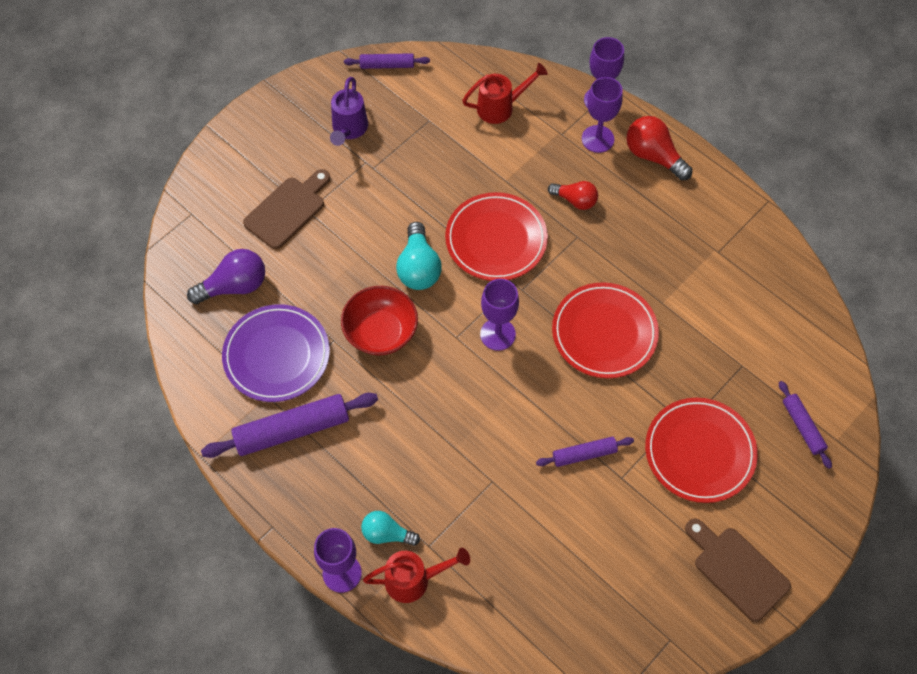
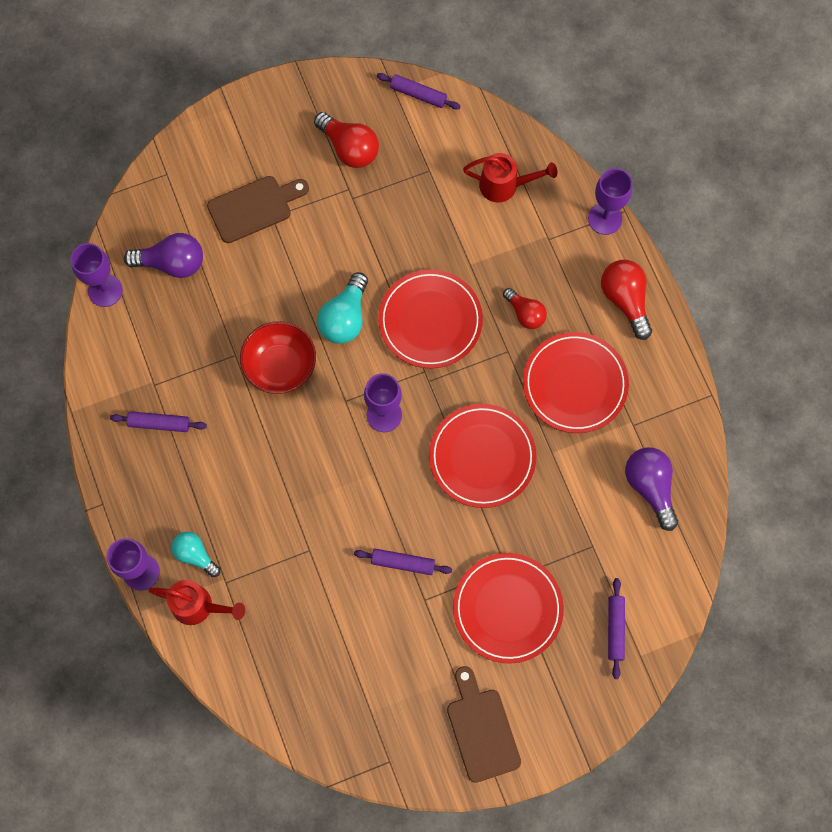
camera: 25 degrees right, 10 degrees up
purple rolling pin [201,393,378,458] -> purple rolling pin [110,411,207,432], size x0.55
purple plate [222,304,330,402] -> none
purple watering can [330,77,368,146] -> red light bulb [314,112,379,168]
purple goblet [582,77,623,153] -> purple goblet moved to [70,243,123,307]
none -> red plate [523,332,629,433]
none -> purple light bulb [625,447,678,531]

